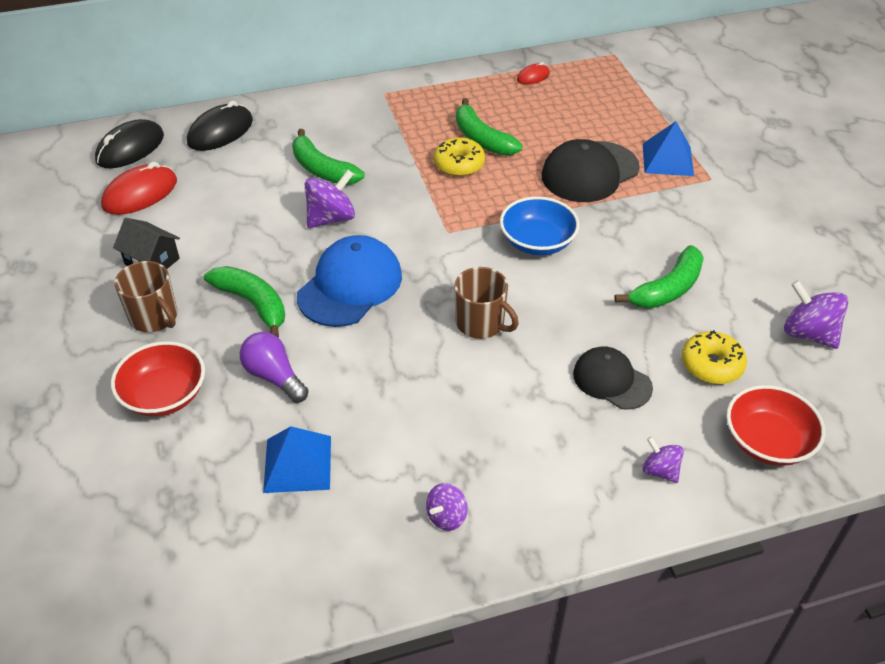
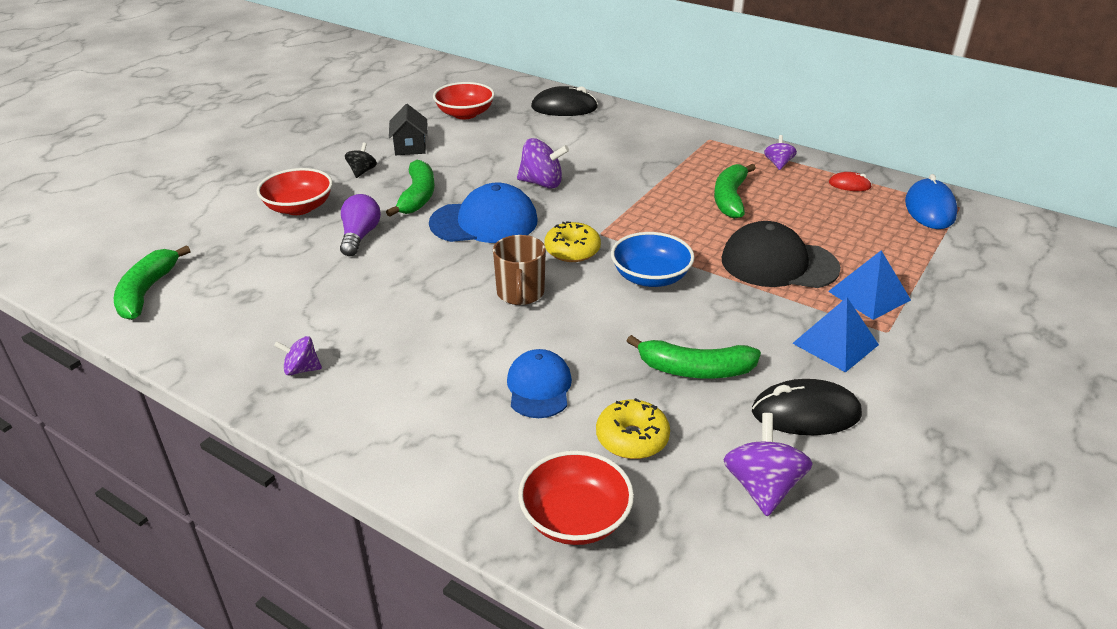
camera: 50 degrees right, 10 degrees down
black mouse [95,119,164,168] -> black mouse moved to [752,379,862,435]
red mouse [101,162,177,215] -> red bowl [433,82,495,119]
brown mug [115,261,177,332] -> black spinning top [345,142,377,178]
blue pyramid [263,426,331,493] -> blue pyramid moved to [792,297,879,373]
green banana [292,129,364,185] -> green banana moved to [114,245,191,320]
yellow donut [434,137,485,177] -> yellow donut moved to [544,222,601,262]
black cap [573,347,653,410] -> blue cap [507,349,572,418]
purple spinning top [643,437,684,483] -> purple spinning top moved to [764,135,797,170]
none -> blue mouse [905,174,958,229]

